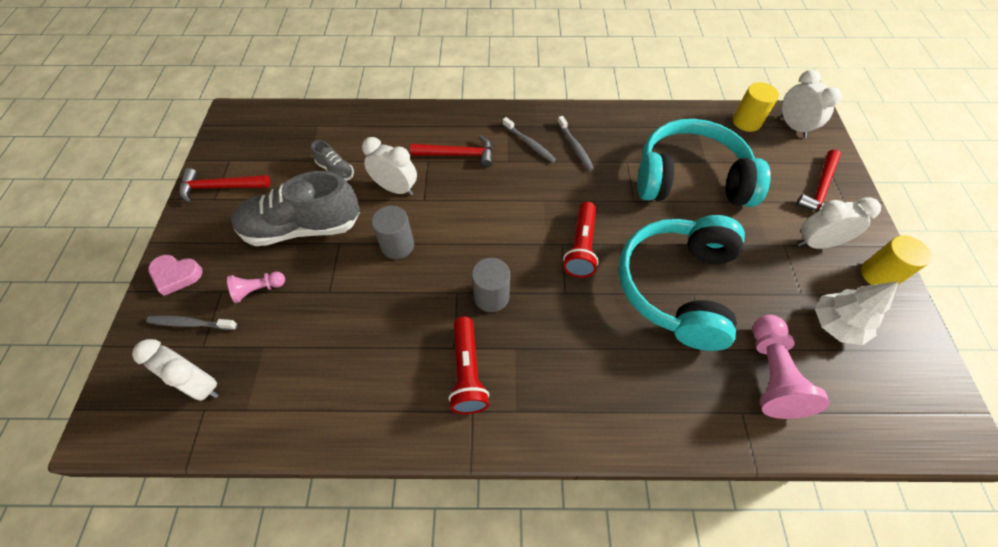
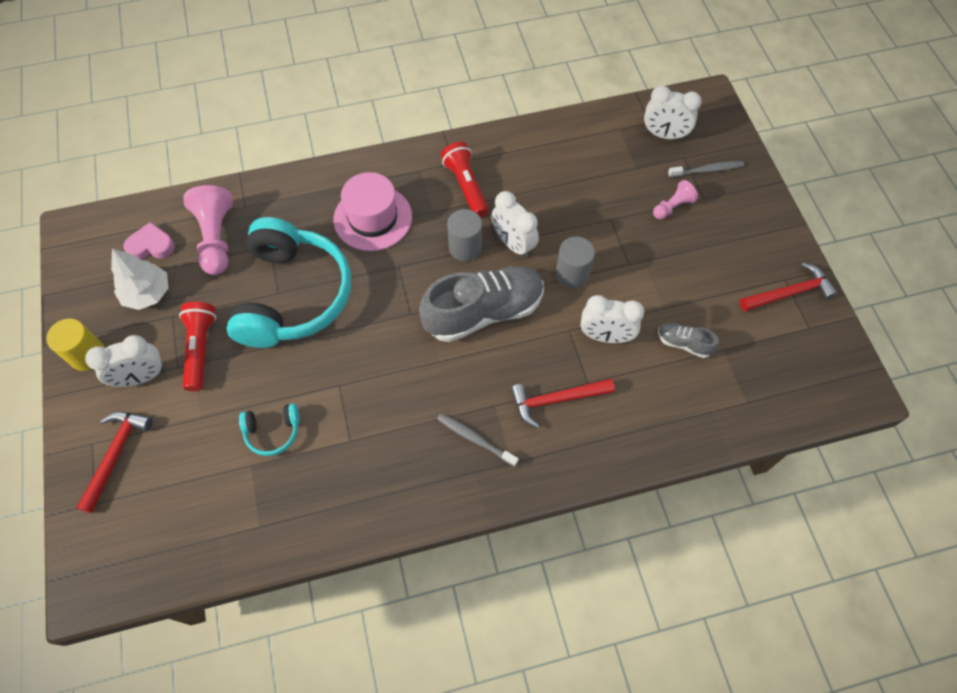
camera: 165 degrees right, 5 degrees up
pink heart [148,255,203,296] -> pink heart moved to [123,222,175,259]
grey shoe [231,171,360,246] -> grey shoe moved to [419,266,544,342]
grey toothbrush [558,116,594,171] -> none
red flashlight [563,202,599,278] -> red flashlight moved to [179,302,216,391]
turquoise headphones [637,119,771,207] -> turquoise headphones [239,403,300,456], size x0.42
yellow cylinder [733,82,779,132] -> none
white clock [781,70,842,138] -> white clock moved to [492,191,539,258]
none -> pink hat [333,172,412,251]

